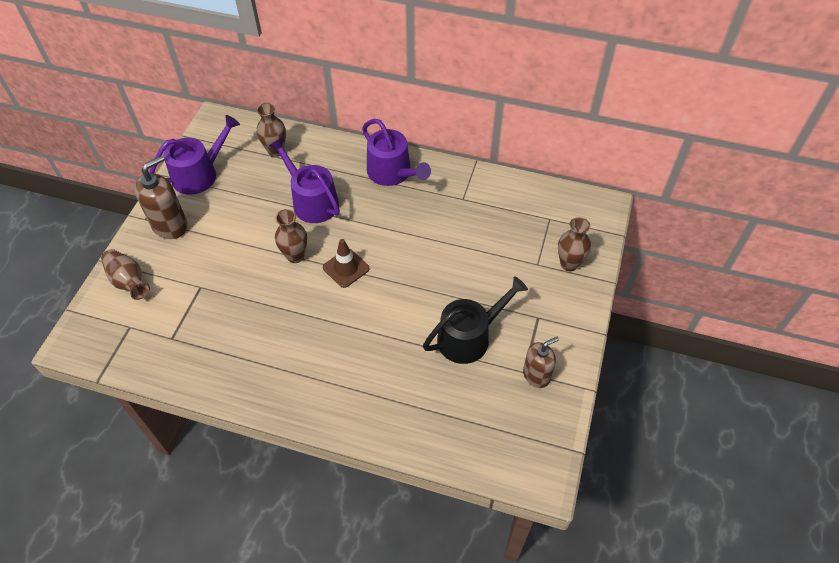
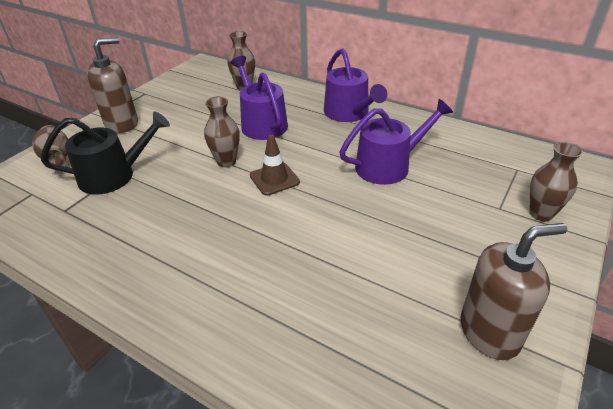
camera: 15 degrees right, 15 degrees down
purple watering can [150,115,240,195] -> purple watering can moved to [339,99,453,185]
black watering can [423,276,528,364] -> black watering can moved to [41,112,170,194]
brown soap dispenser [523,337,559,388] -> brown soap dispenser [461,223,567,360], size x1.52

